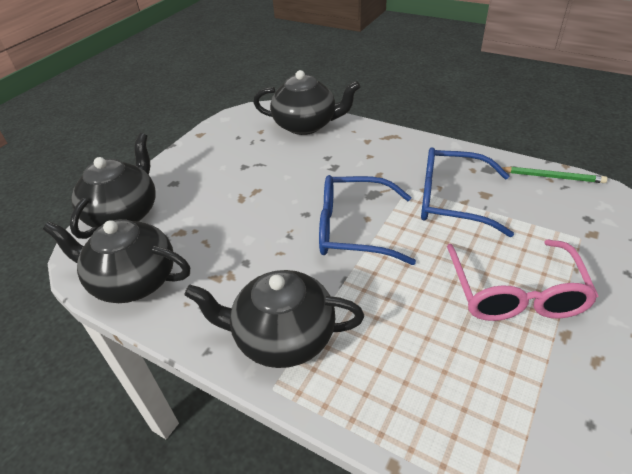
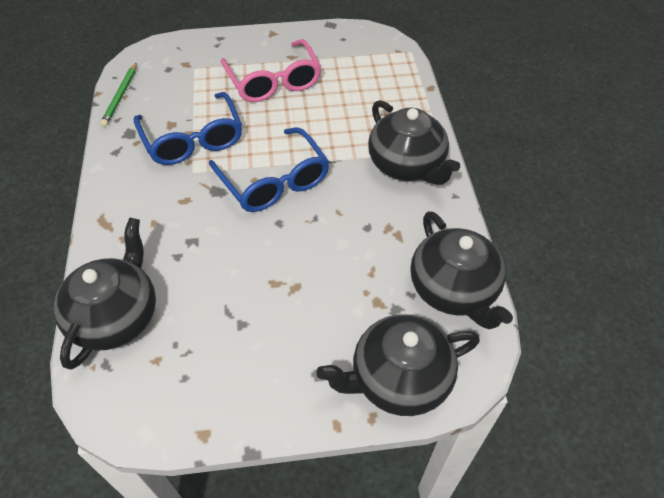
camera: 130 degrees left, 10 degrees up
black teapot [253,70,361,135] -> black teapot turned 45 degrees clockwise [54,217,156,370]
pink glasses [447,240,599,321] -> pink glasses turned 105 degrees clockwise [221,39,321,102]
green pencil [501,167,607,183] -> green pencil turned 150 degrees counterclockwise [100,63,137,127]

